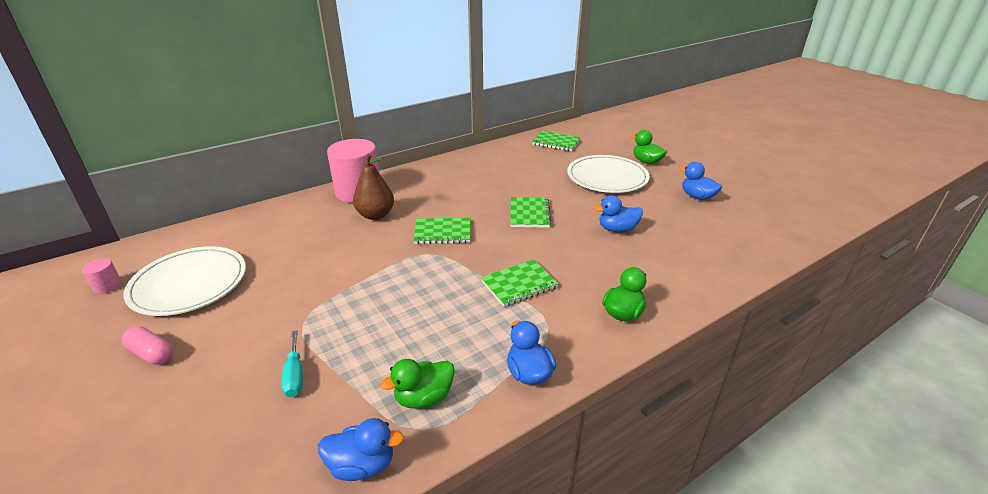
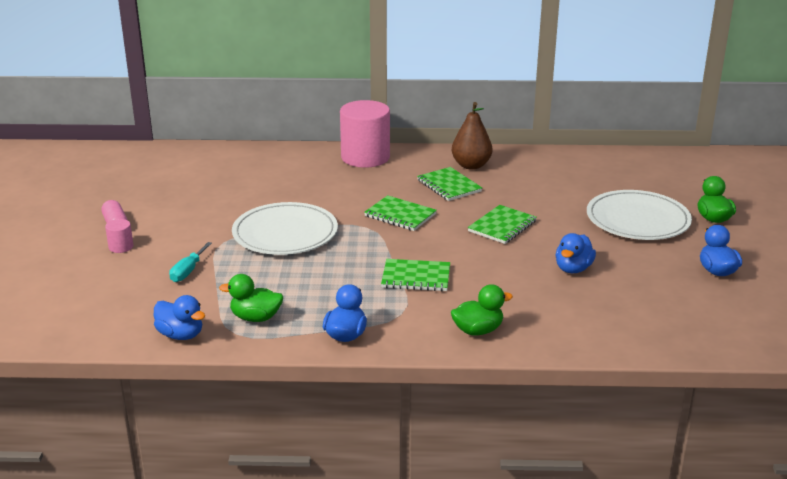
camera: 35 degrees right, 5 degrees down
pink cylinder [82,258,122,294] -> pink cylinder moved to [105,219,133,253]
white plate [124,246,246,316] -> white plate moved to [232,202,338,255]
brown pear [353,154,394,220] -> brown pear moved to [452,102,492,170]
green notebook [532,131,581,151] -> green notebook moved to [417,167,482,201]
blue duck [594,195,643,233] -> blue duck turned 90 degrees counterclockwise [556,233,596,273]

